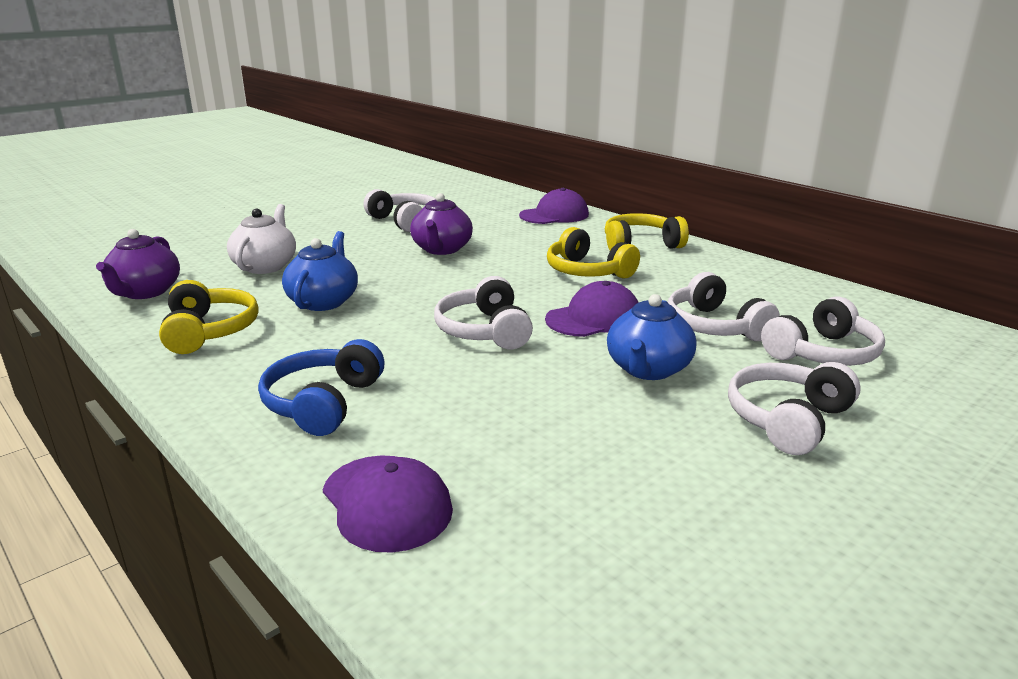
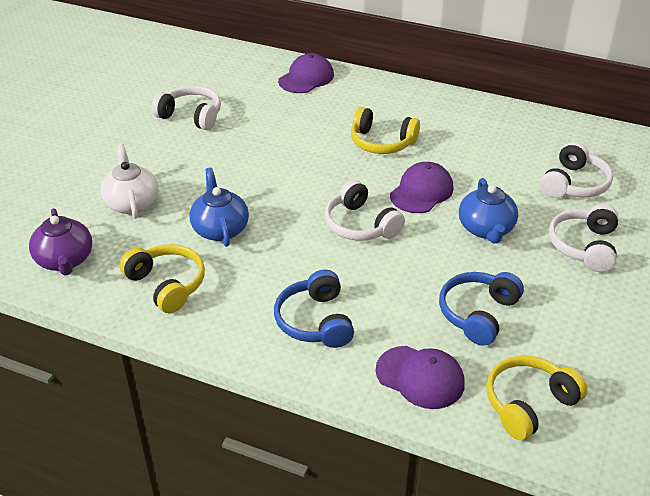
camera: 25 degrees left, 15 degrees up
purple teapot [410,193,473,255] -> none
yellow headphones [605,213,689,250] -> yellow headphones moved to [486,356,588,440]
white headphones [668,272,780,341] -> none
none -> blue headphones [439,272,524,346]

